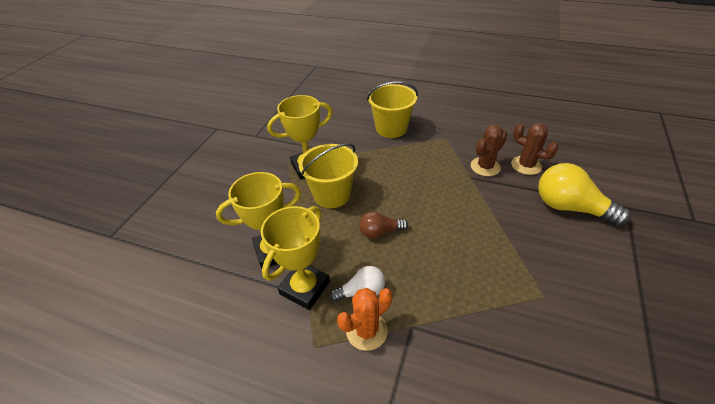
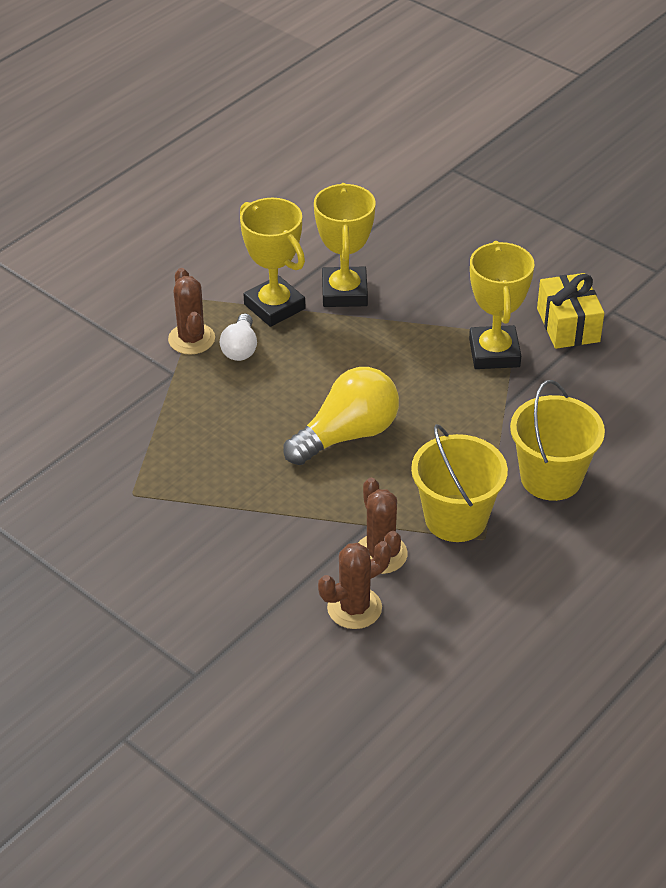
camera: 110 degrees right, 0 degrees up
yellow bucket [299,143,358,208] -> yellow bucket moved to [411,424,508,542]
orange cactus [337,288,392,351] -> brown cactus [168,268,215,355]
brown light bulb [359,211,408,238] -> none
yellow light bulb [538,163,631,226] -> yellow light bulb moved to [283,367,399,465]
none -> yellow gift [537,273,604,349]

